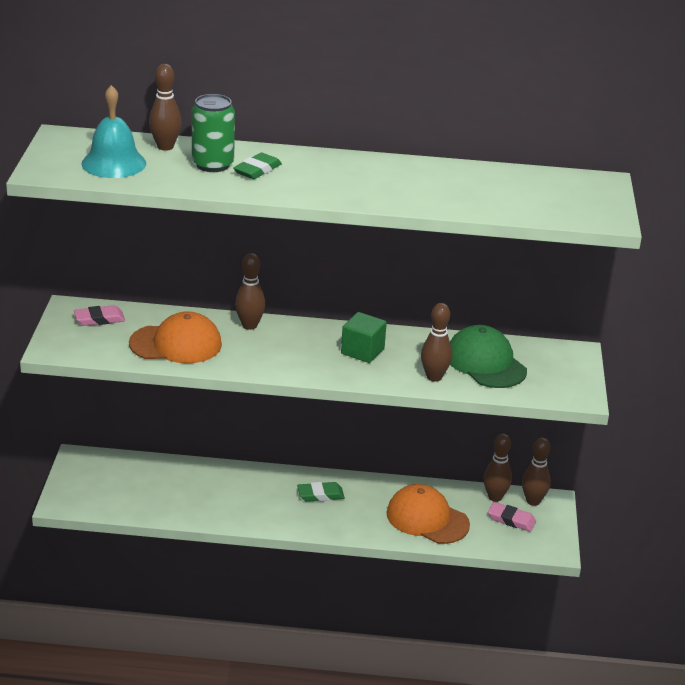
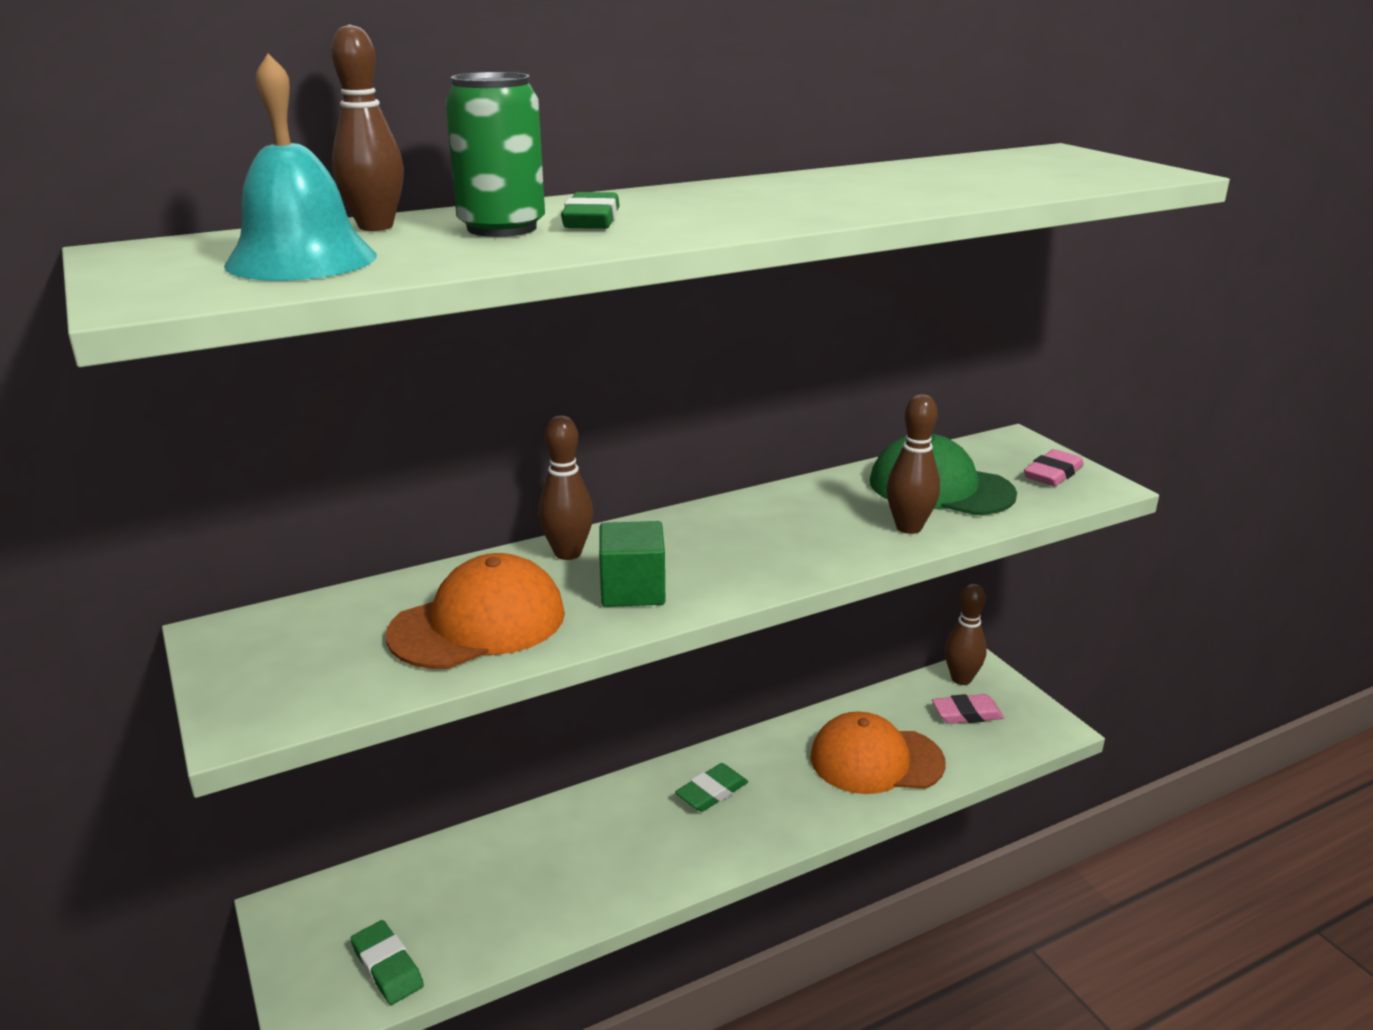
camera: 30 degrees left, 5 degrees down
pink eraser [74,305,125,326] -> pink eraser moved to [1024,449,1084,486]
green cube [341,312,387,363] -> green cube moved to [599,521,665,607]
brown bowling pin [484,434,512,502] -> none
none -> green eraser [351,920,424,1005]

